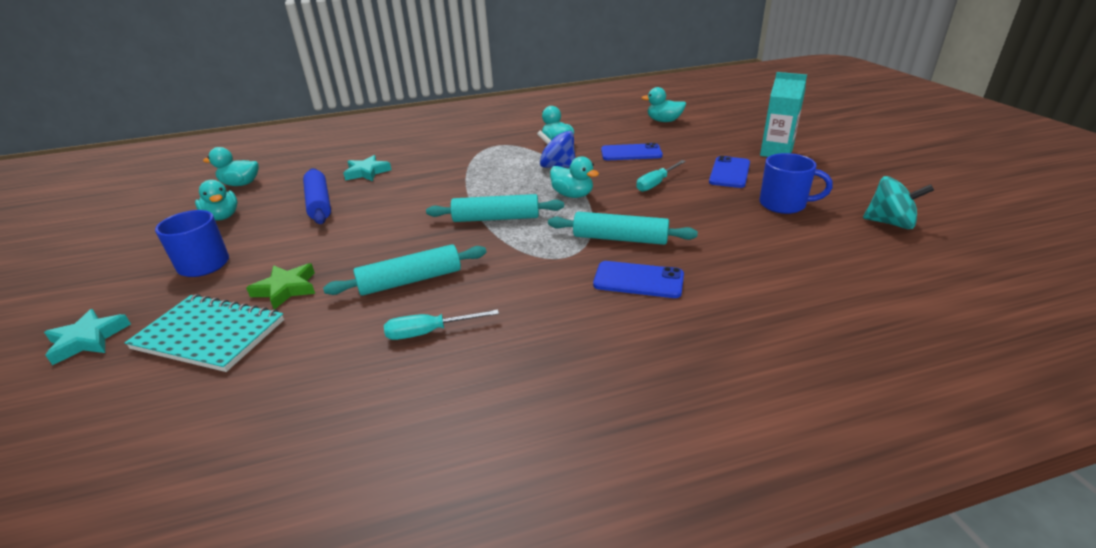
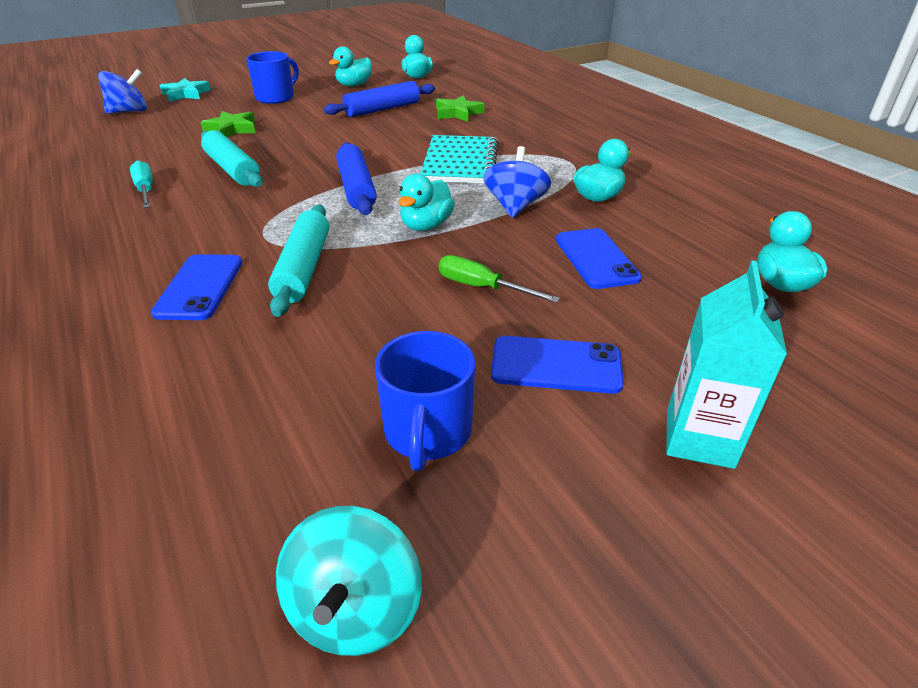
camera: 75 degrees right, 5 degrees up
turquoise notebook [125,294,284,372] -> turquoise notebook moved to [420,135,498,184]
turquoise star [343,155,391,181] -> green star [436,95,484,122]
turquoise rolling pin [426,194,564,222] -> blue rolling pin [336,142,377,215]
turquoise screwdriver [637,160,686,192] -> green screwdriver [439,255,560,303]
none -> blue spinning top [98,69,147,114]

